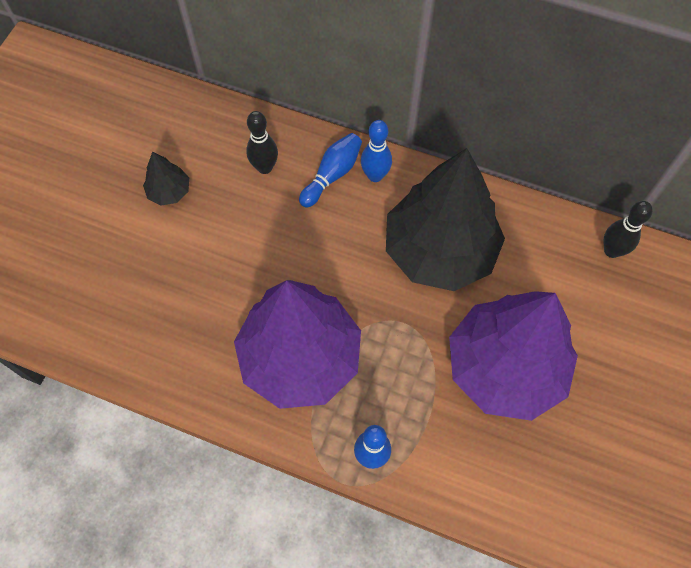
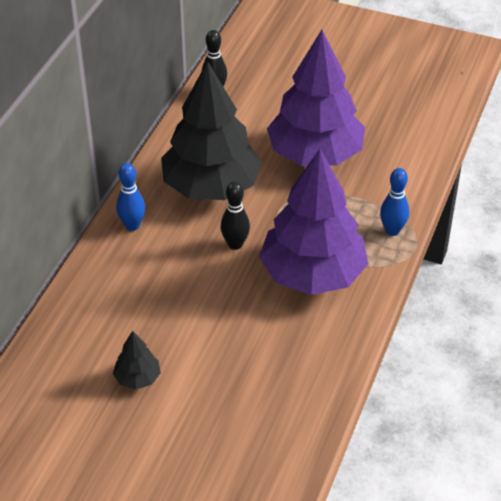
camera: 90 degrees left, 20 degrees down
black bowling pin [246,111,278,174] -> black bowling pin moved to [221,182,250,250]
blue bowling pin [299,133,362,208] -> none

